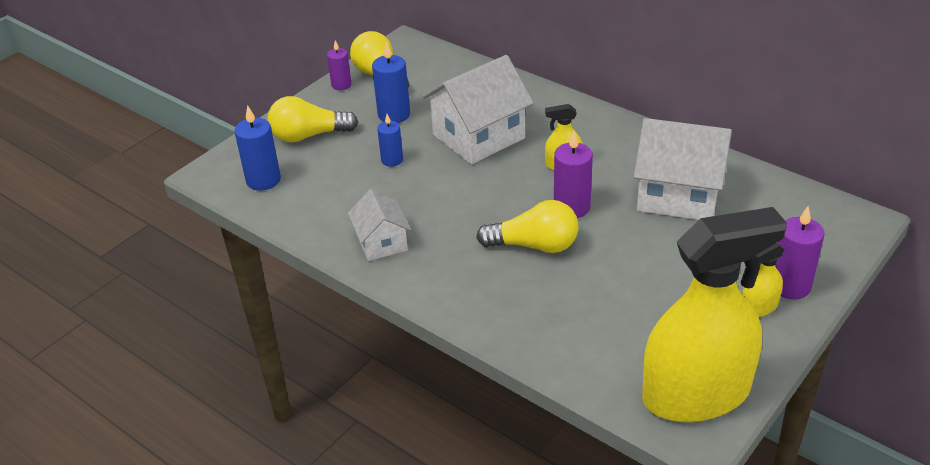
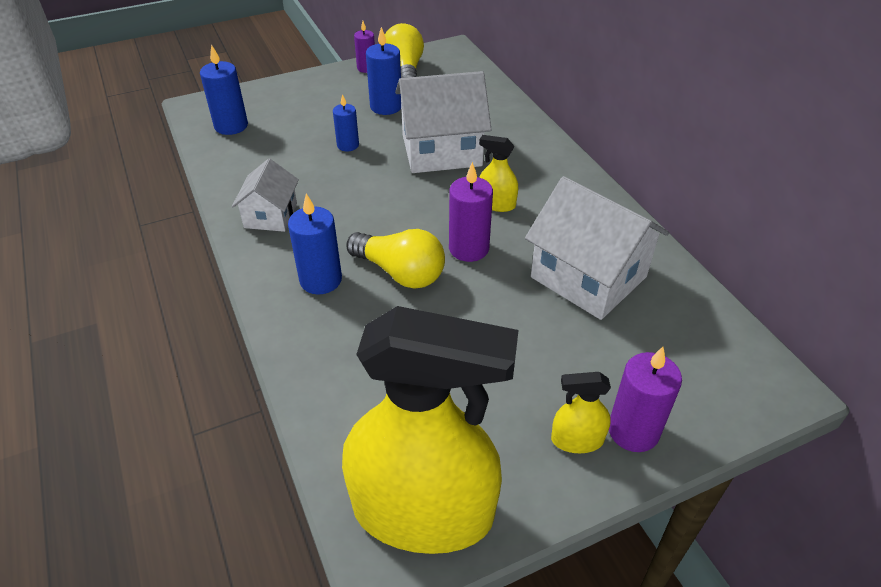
camera: 25 degrees right, 5 degrees up
yellow light bulb [268,96,358,143] -> none
none -> blue candle [288,193,342,295]

